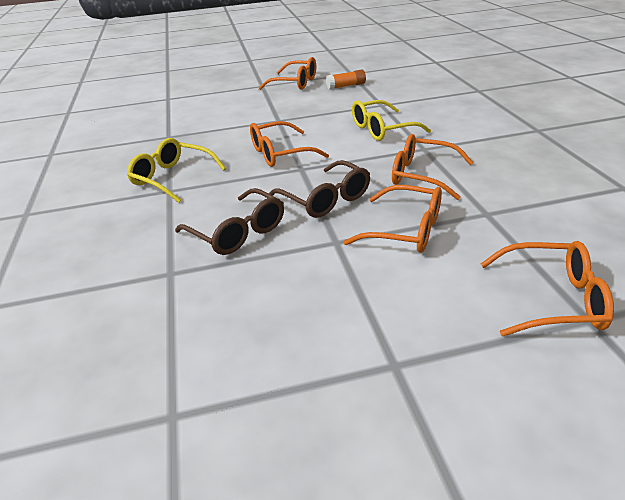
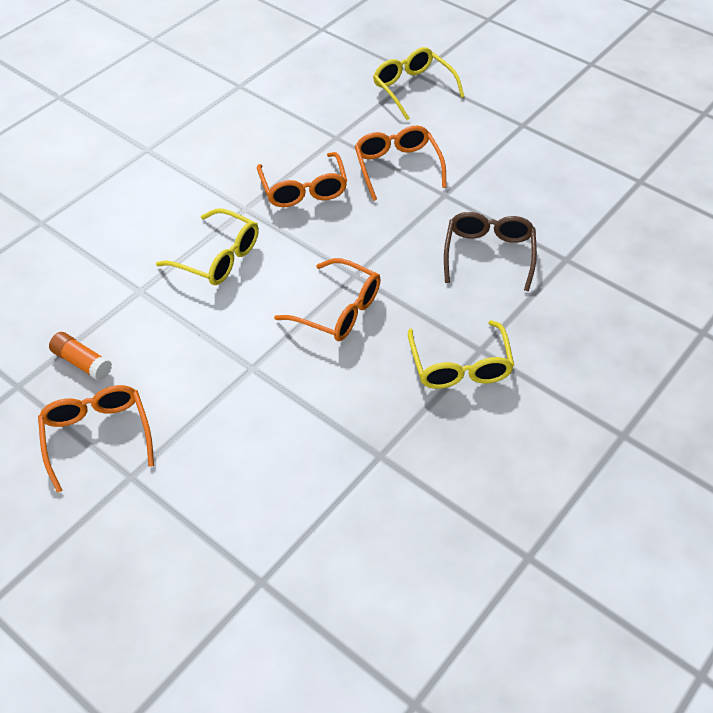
camera: 130 degrees left, 15 degrees up
brown glasses [269,160,370,218] -> none
orange glasses [481,241,614,336] -> yellow glasses [373,47,464,120]

